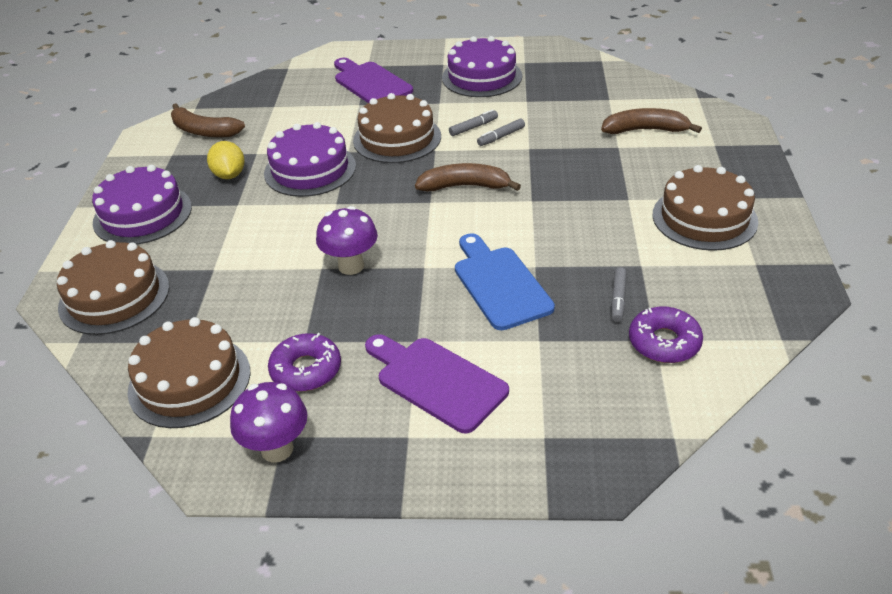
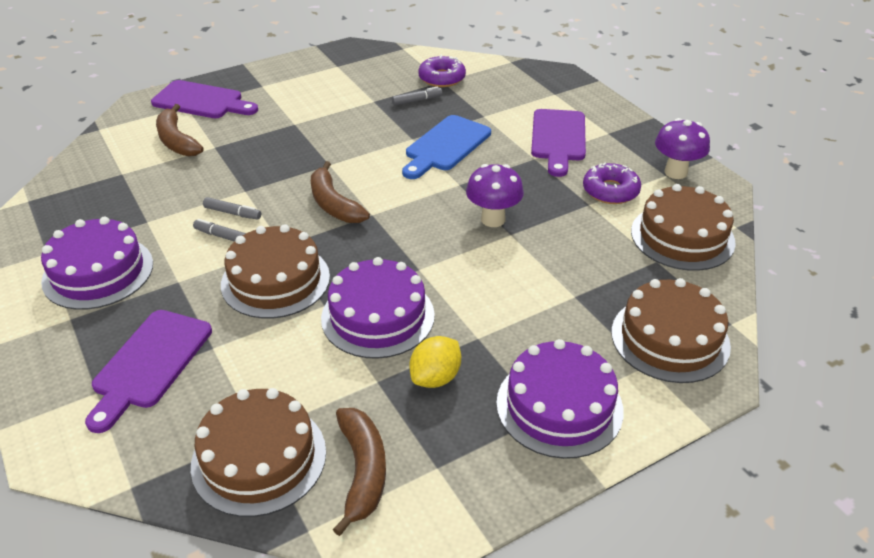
camera: 125 degrees left, 0 degrees up
brown cake [653,165,758,251] -> brown cake moved to [191,388,326,517]
none -> purple cutting board [151,80,258,118]

